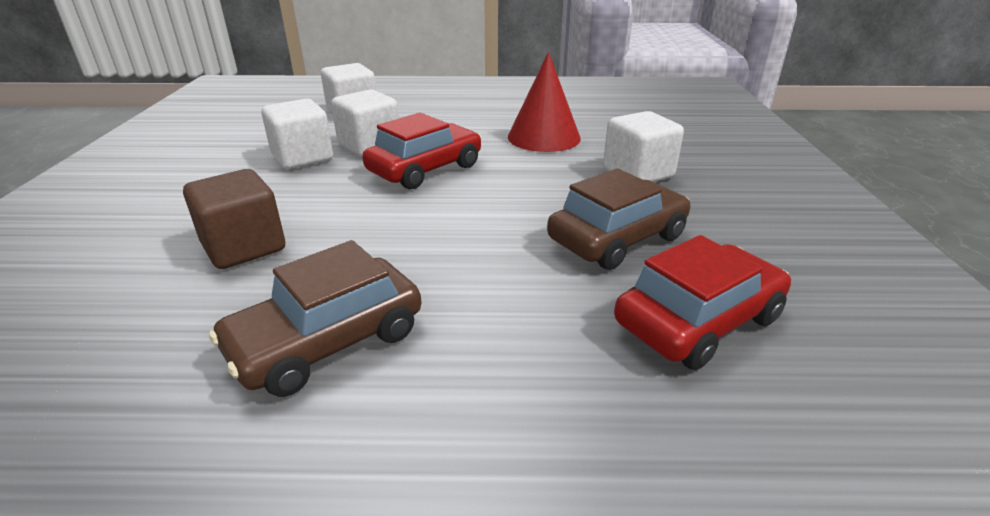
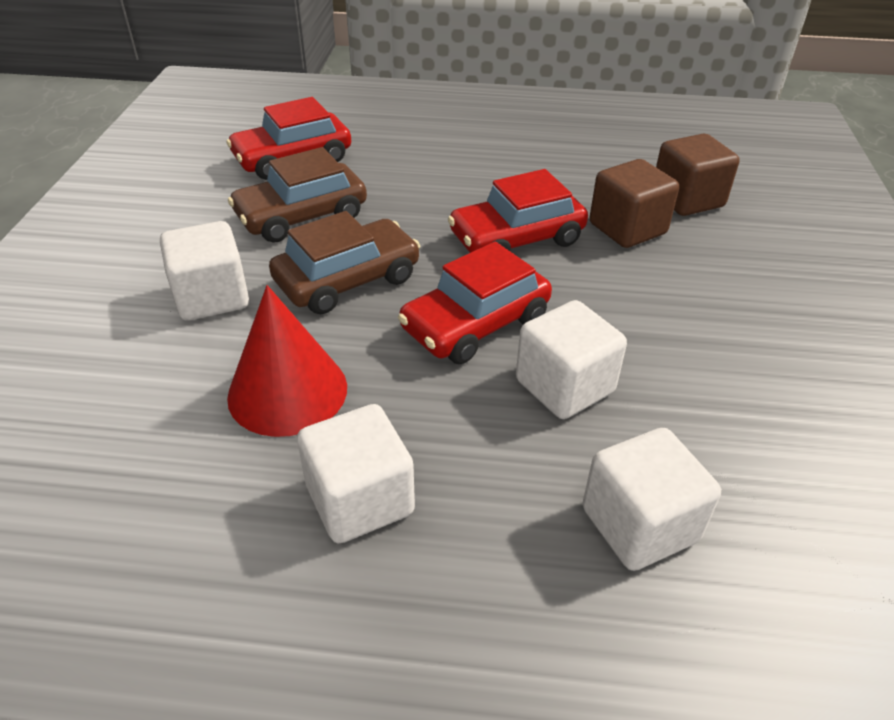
camera: 175 degrees left, 10 degrees up
brown car [209,240,421,397] -> brown car moved to [269,211,420,314]
white cube [261,99,333,169] -> white cube moved to [297,404,415,544]
none -> red car [448,169,588,253]
none -> brown cube [656,134,740,216]

